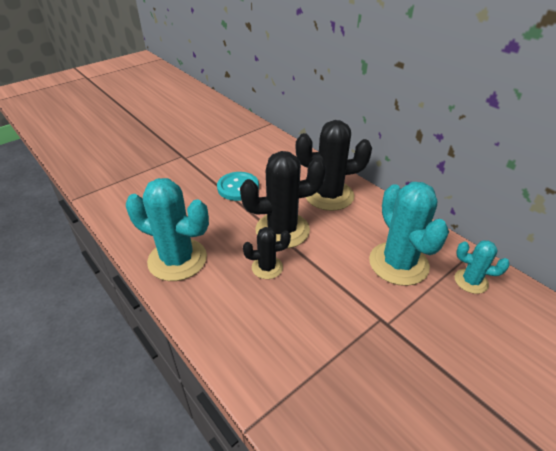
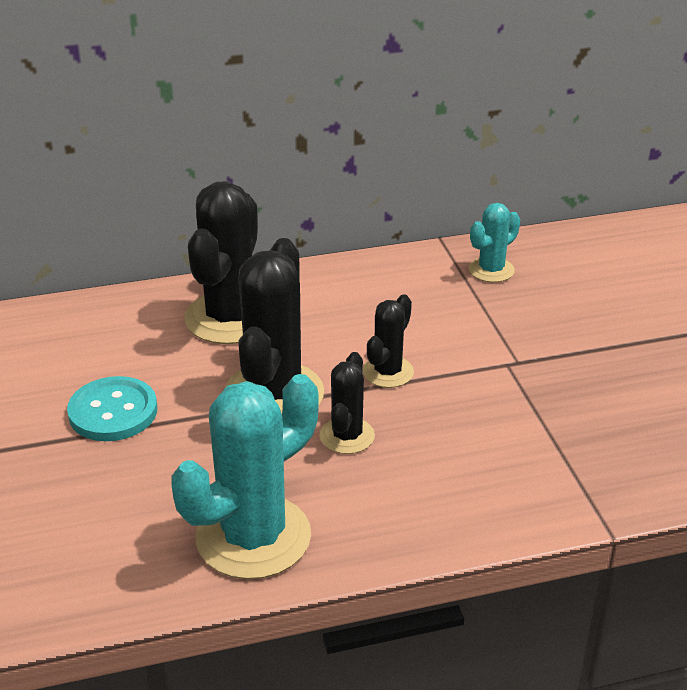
camera: 65 degrees left, 5 degrees down
turquoise cactus [369,182,449,286] -> none
none -> black cactus [363,294,414,388]

